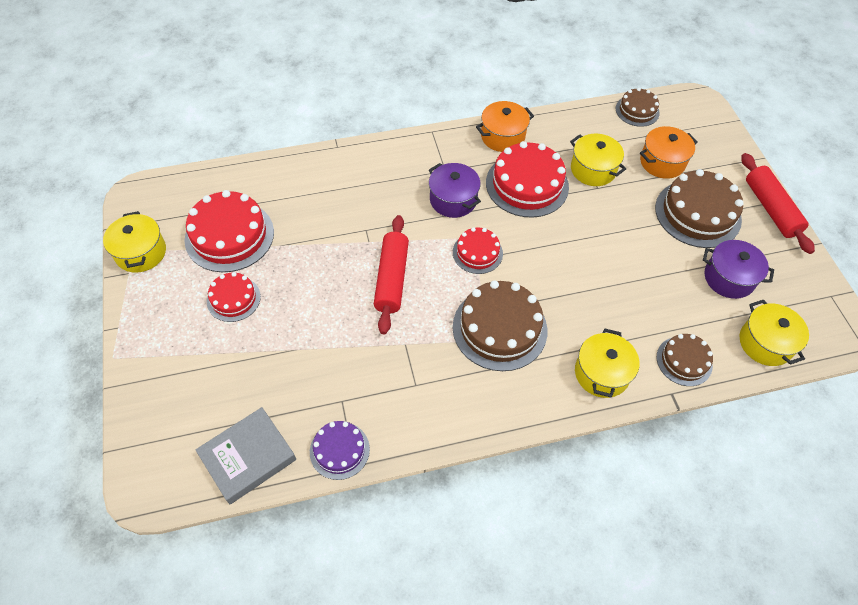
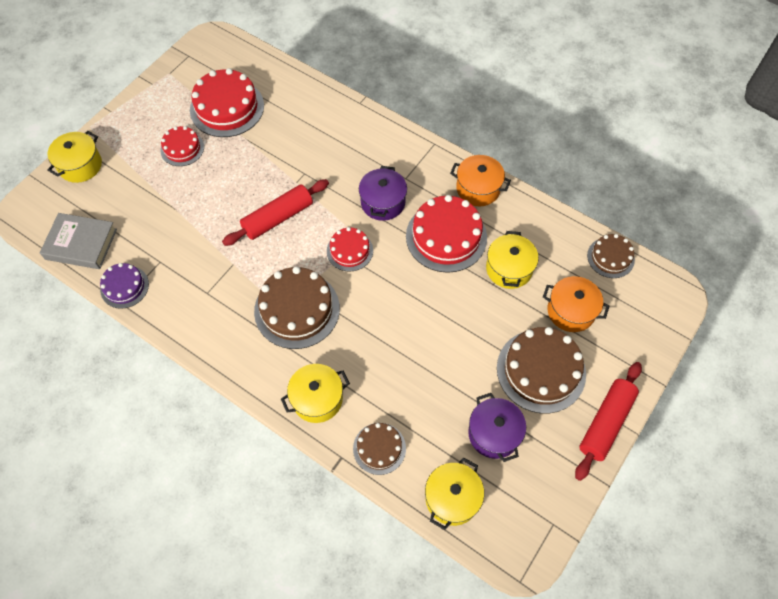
camera: 50 degrees right, 5 degrees up
yellow pot [103,211,166,273] -> yellow pot moved to [47,131,102,183]

